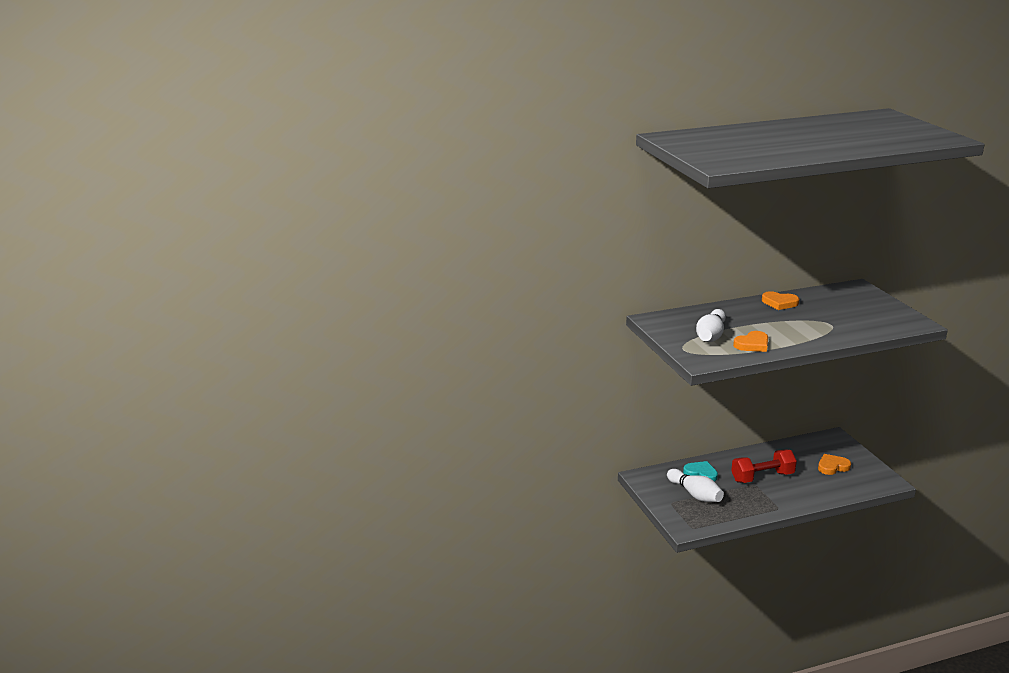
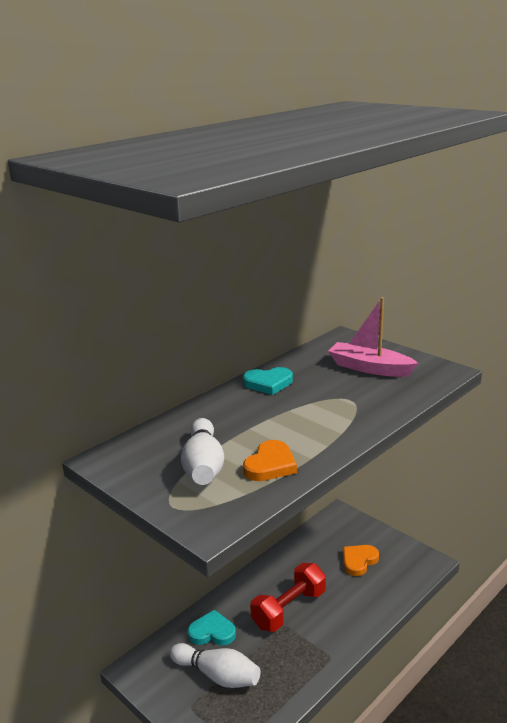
camera: 25 degrees left, 0 degrees up
orange heart [762,291,799,310] -> turquoise heart [243,367,293,395]
none -> pink boat [328,297,418,377]

